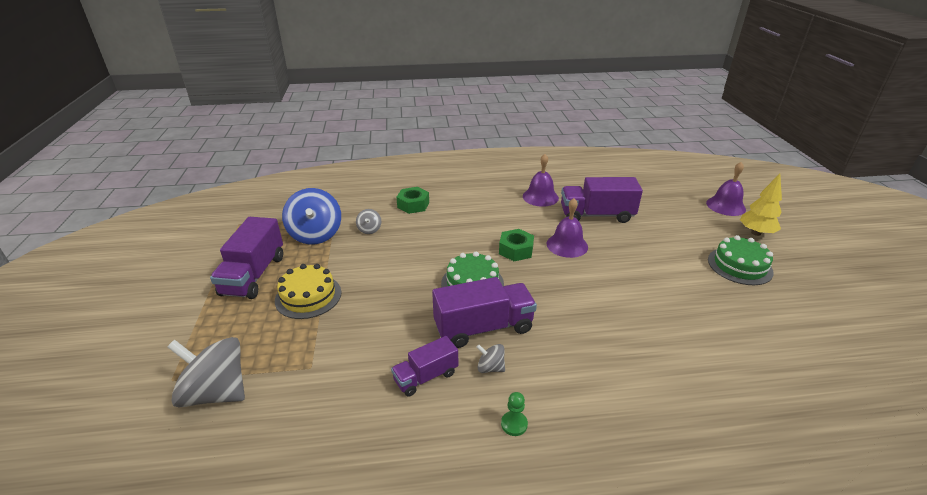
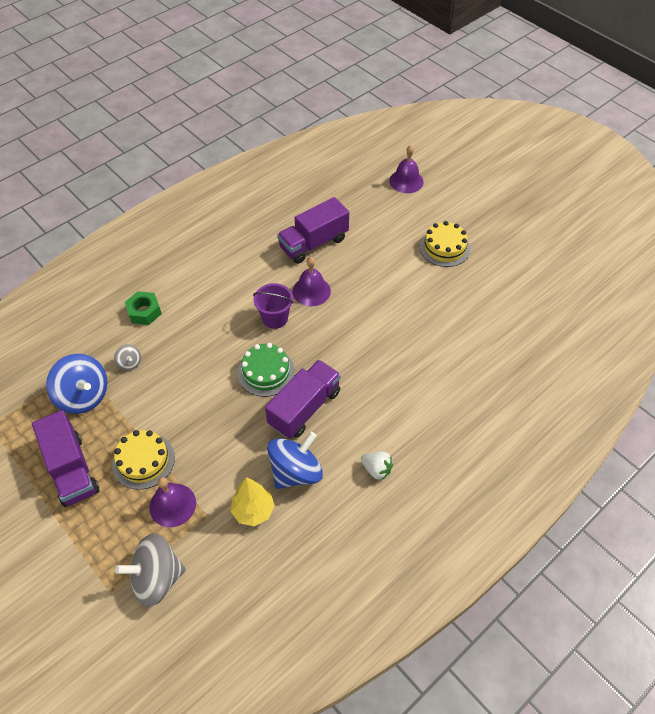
camera: 35 degrees left, 20 degrees up
purple truck [391,336,458,397] -> blue spinning top [267,432,323,489]
grey spinning top [476,344,505,373] -> none
green nut [499,229,534,261] -> purple bucket [253,283,293,329]
green pawn [501,392,528,436] -> white strawberry [361,451,393,480]
purple bell [523,154,559,207] -> purple bell moved to [149,477,196,527]
green cake [708,235,774,285] -> yellow cake [420,221,470,267]
yellow tree [740,174,782,236] -> yellow tree moved to [231,477,275,526]

